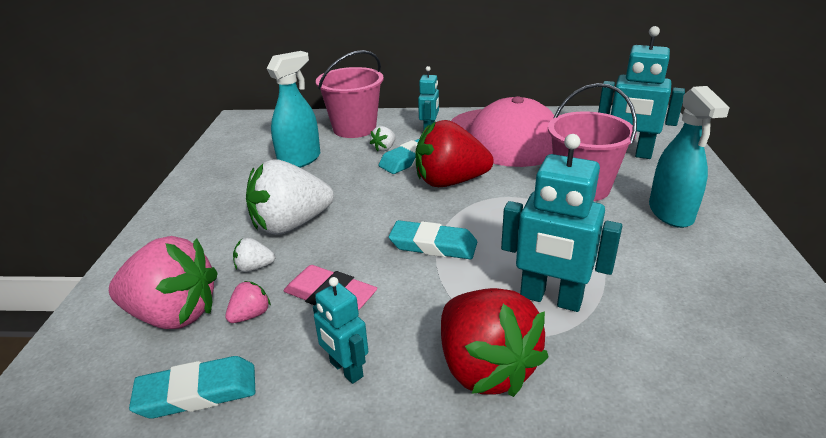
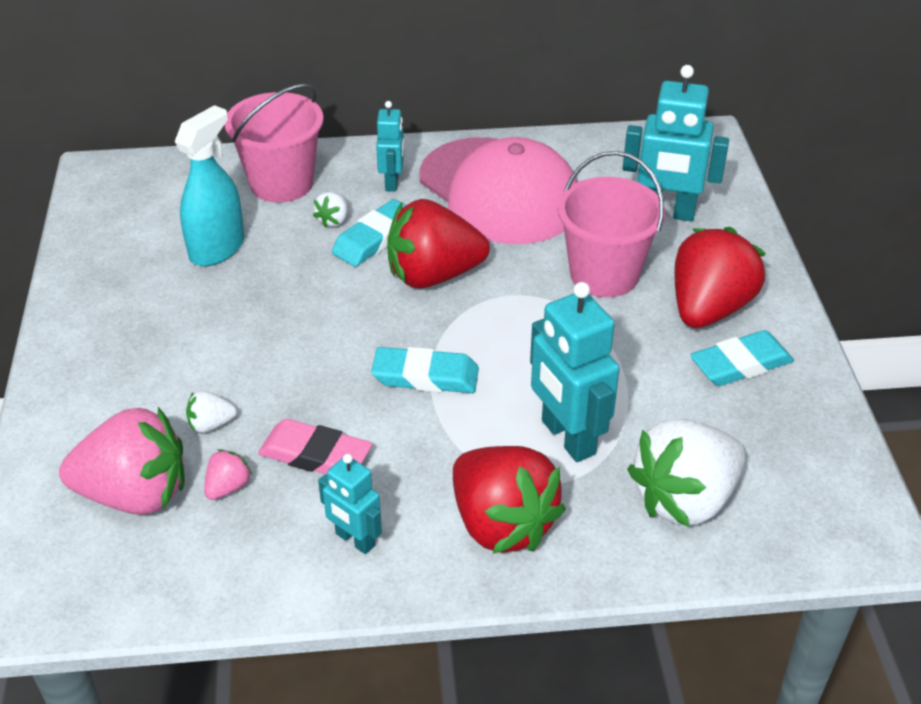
camera: 10 degrees left, 10 degrees up
turquoise eraser [129,356,255,419] -> turquoise eraser moved to [690,330,794,386]
white strawberry [246,160,334,235] -> white strawberry moved to [627,419,745,527]
turquoise robot [501,134,622,312] -> turquoise robot turned 45 degrees clockwise [530,282,620,462]
turquoise spray bottle [649,86,730,228] -> red strawberry [675,227,766,328]

